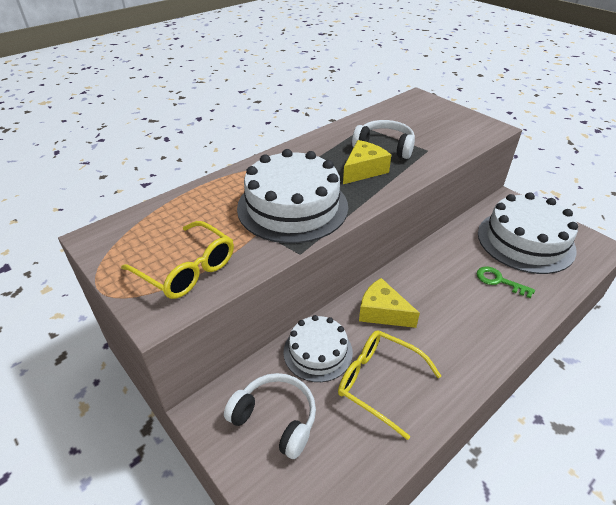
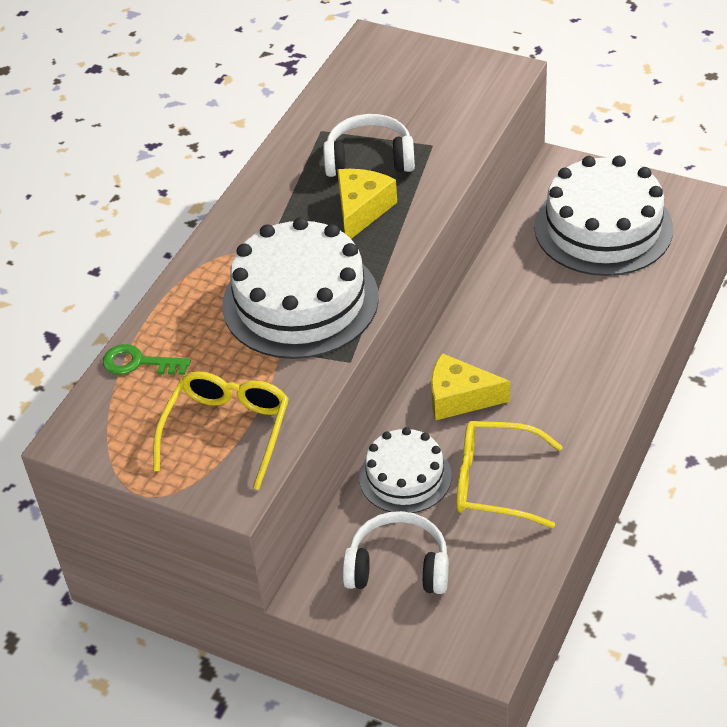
camera: 20 degrees left, 5 degrees up
yellow glasses [121,221,234,299] -> yellow glasses turned 90 degrees counterclockwise [153,371,289,490]
green key [477,266,535,298] -> green key moved to [103,344,191,375]

